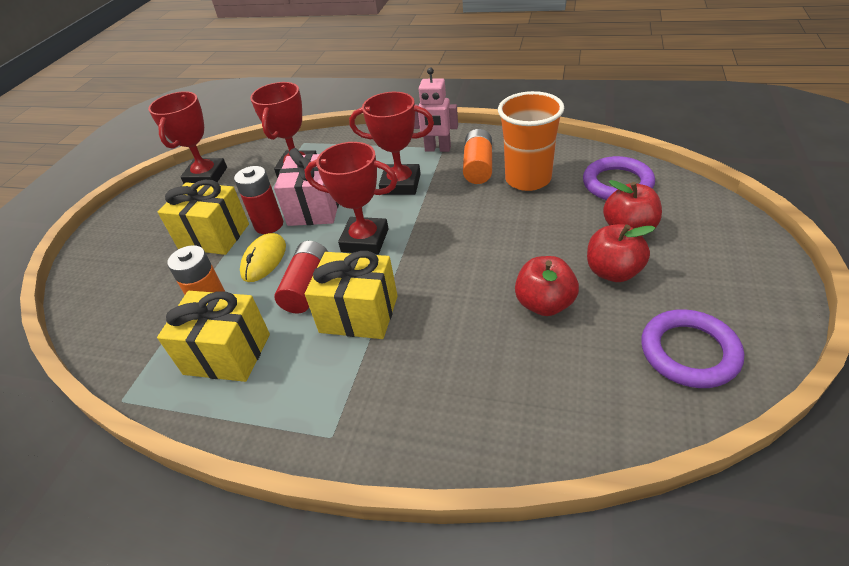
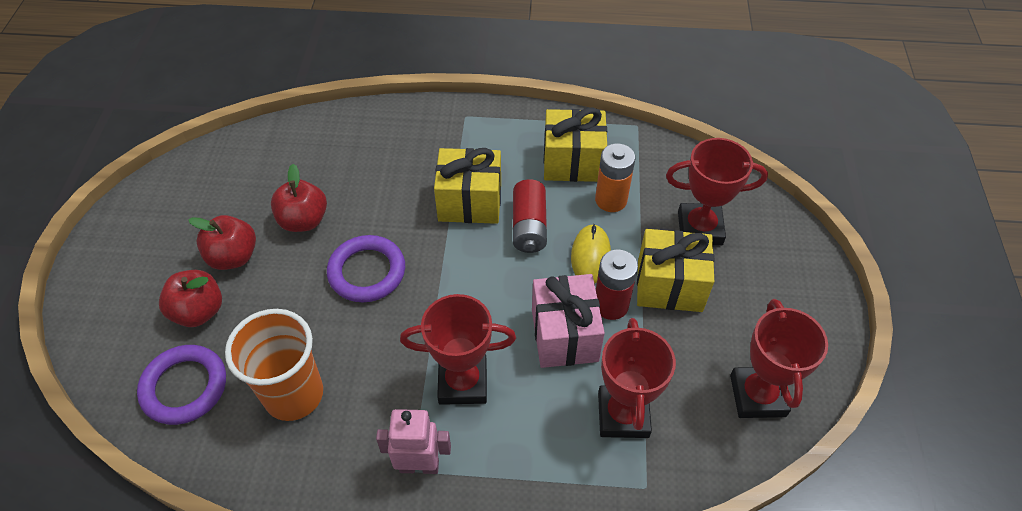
camera: 165 degrees right, 10 degrees up
red trophy [305,142,398,254] -> red trophy moved to [666,138,768,245]
orange battery [463,129,492,184] -> none
purple ring [641,309,744,388] -> purple ring moved to [327,235,405,302]

